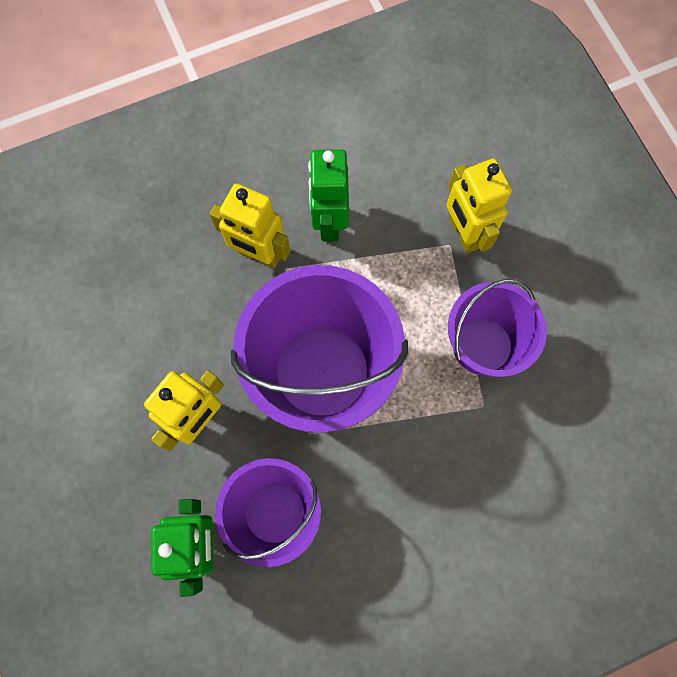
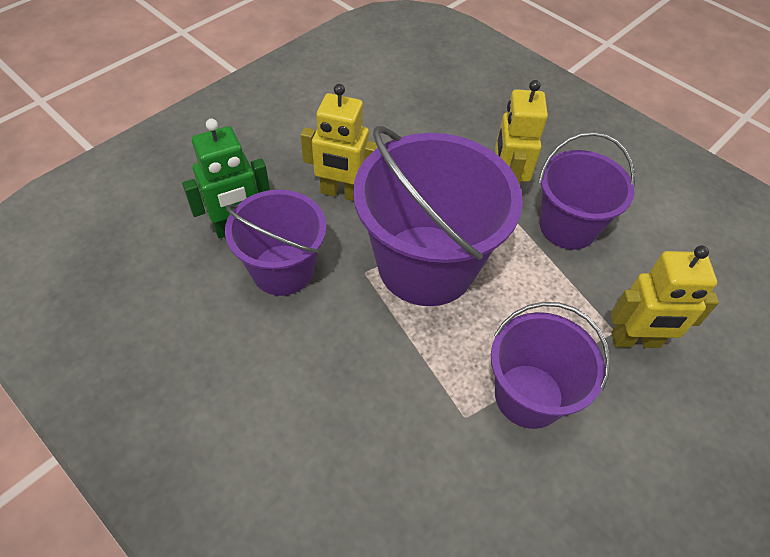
camera: 65 degrees right, 20 degrees down
green robot [308,149,349,242] -> purple bucket [539,132,635,250]
yellow robot [446,158,512,253] -> yellow robot turned 135 degrees counterclockwise [611,245,719,348]

